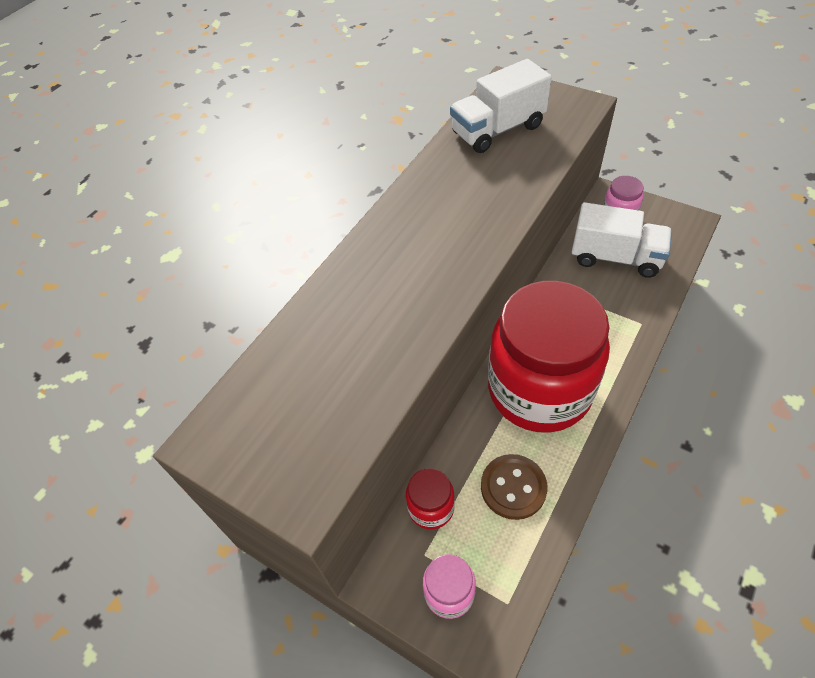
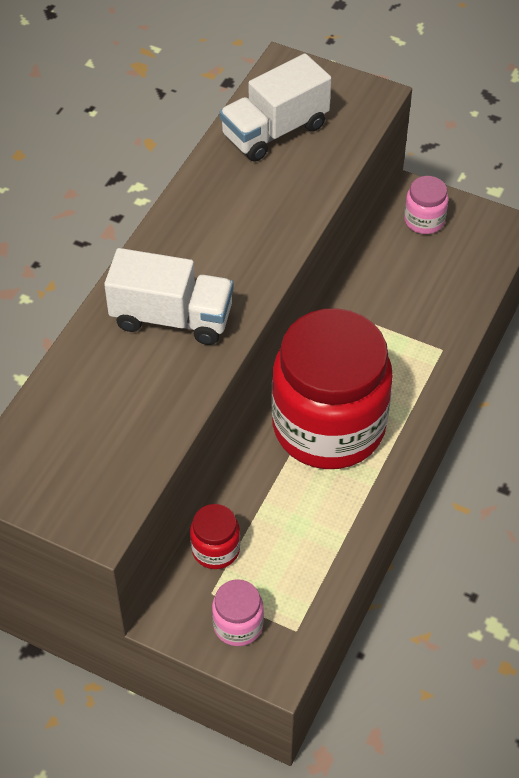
camera: 10 degrees left, 0 degrees up
brown button [481,454,548,520] -> none
white truck [572,202,672,278] -> white truck moved to [104,248,234,345]

